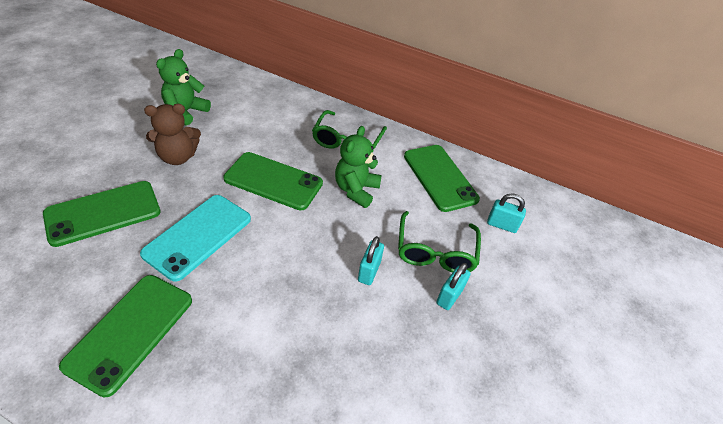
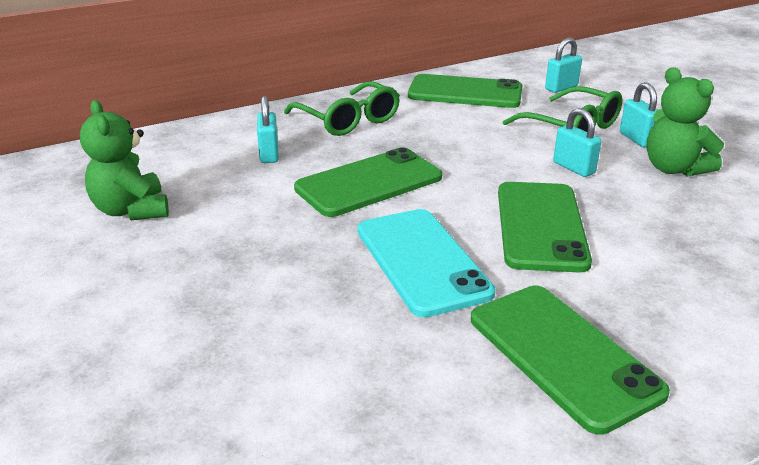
camera: 50 degrees left, 15 degrees down
green phone [43,181,161,247] -> green phone moved to [498,182,592,273]
brown teddy bear [144,104,201,165] -> none
green teddy bear [335,126,382,208] -> green teddy bear moved to [646,67,724,177]
none -> turquoise padlock [257,96,279,163]

